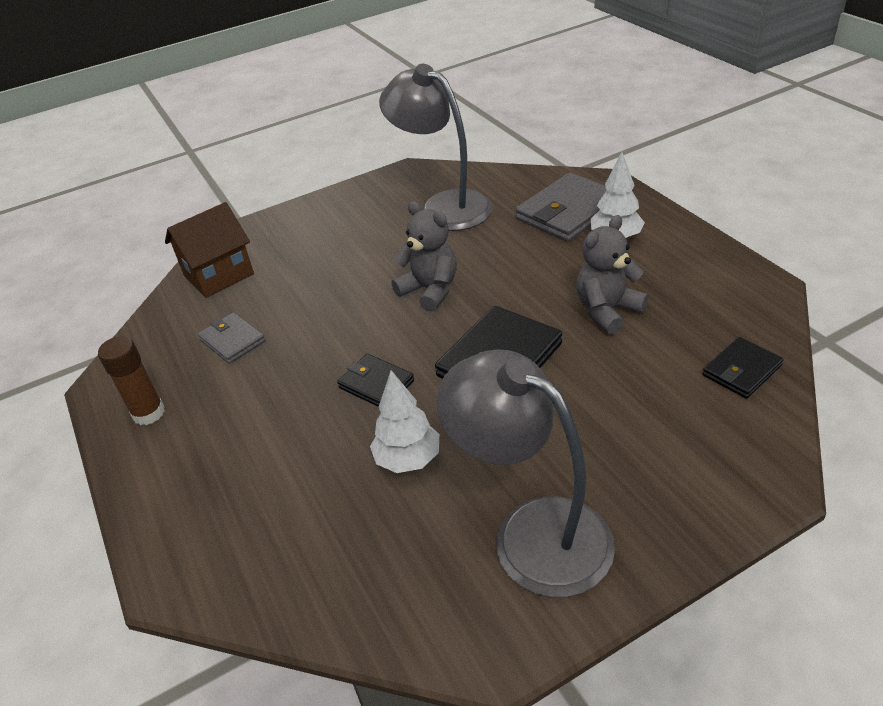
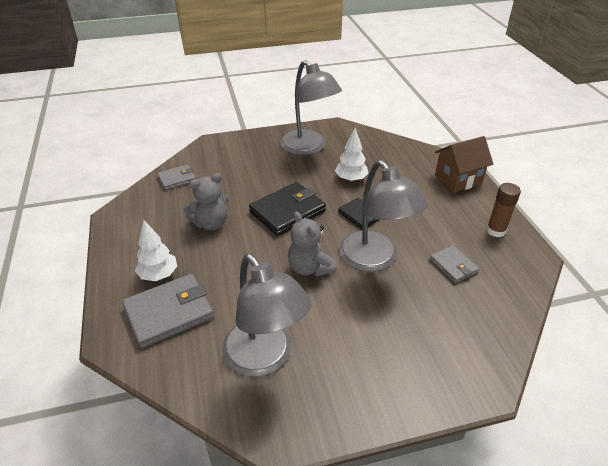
camera: 170 degrees left, 0 degrees up
brown house [165,202,254,298] -> brown house moved to [435,136,493,193]
black wallet [702,337,784,399] -> grey wallet [157,165,196,190]
none -> grey lamp [339,160,428,272]

